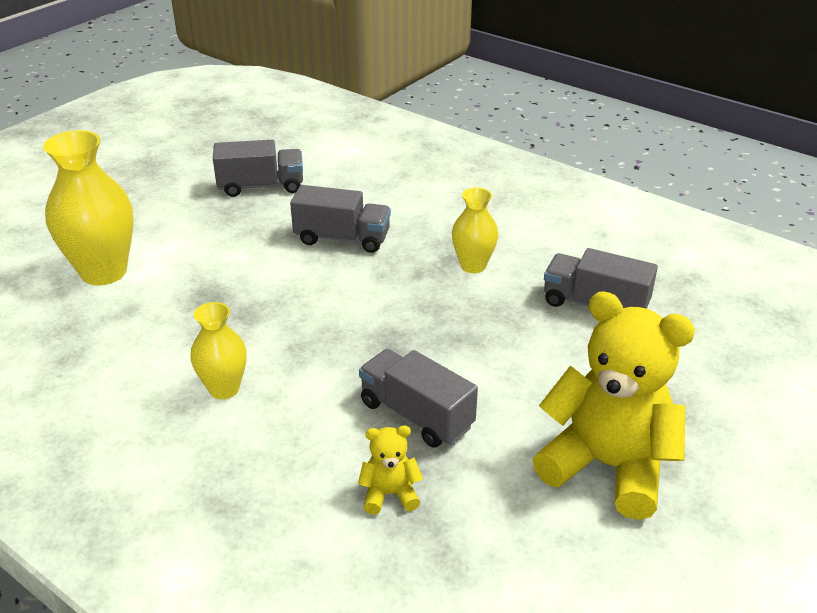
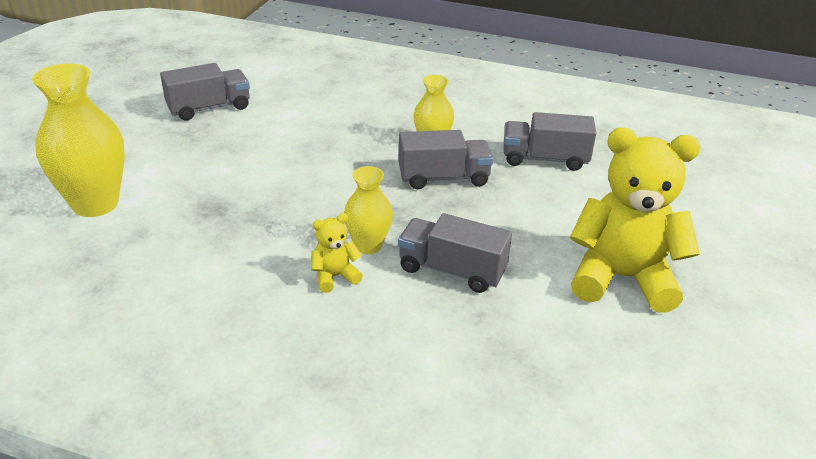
camera: 20 degrees left, 0 degrees up
yellow vase [190,302,247,399] -> yellow vase moved to [344,166,393,254]
grey truck [290,185,391,253] -> grey truck moved to [398,130,493,189]
yellow teddy bear [358,425,423,515] -> yellow teddy bear moved to [311,213,363,293]

